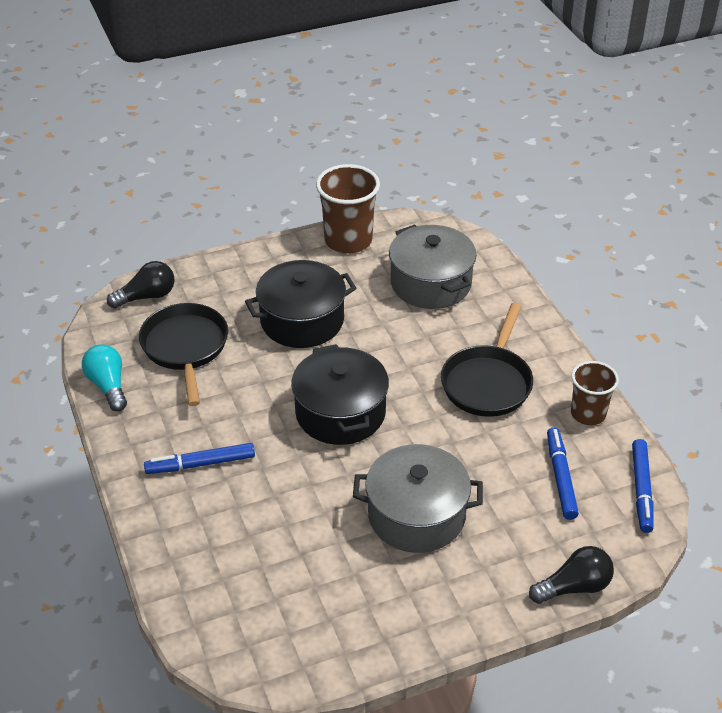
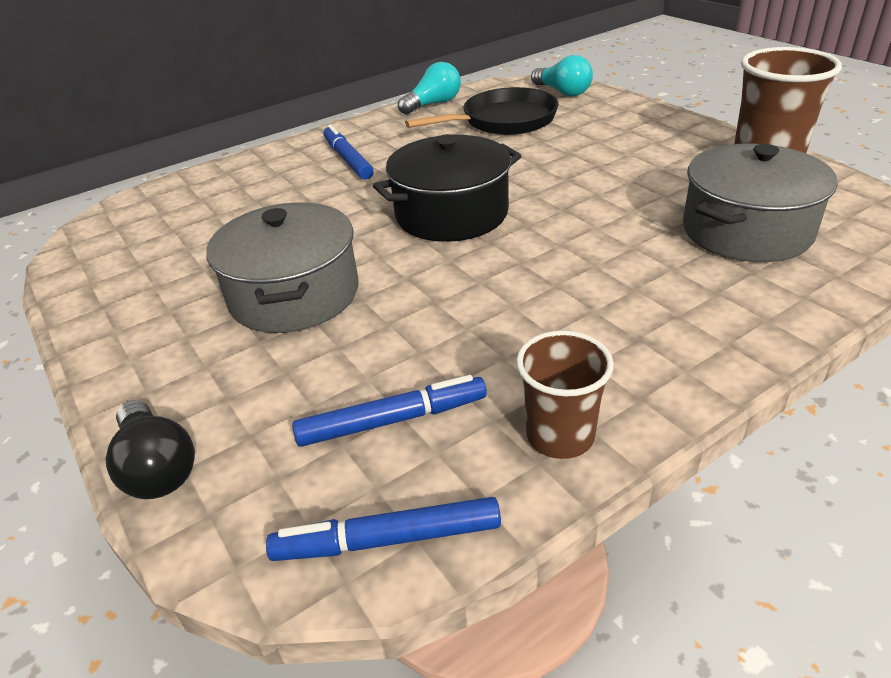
camera: 80 degrees right, 5 degrees down
black light bulb [107,261,175,309] -> turquoise light bulb [531,55,593,97]
black pot [245,260,357,348] -> none
black pan [441,303,533,417] -> none

